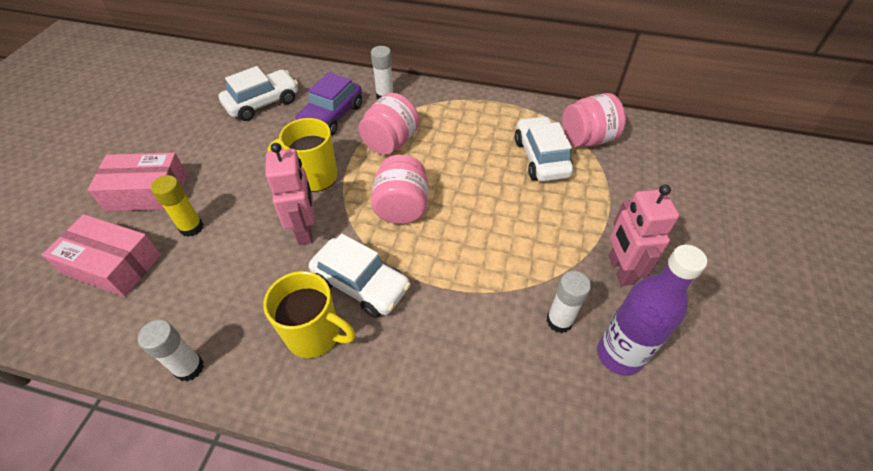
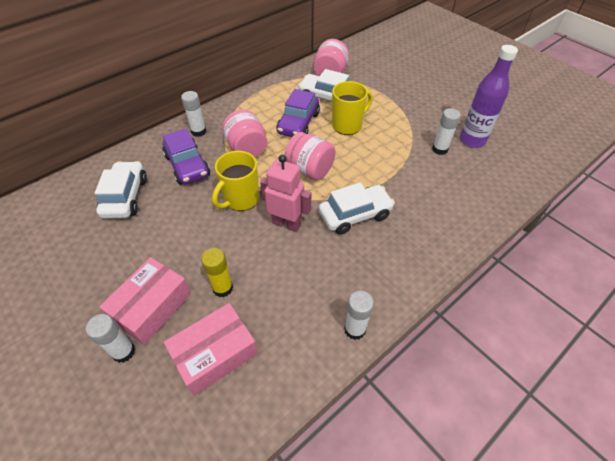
camera: 55 degrees left, 0 degrees up
yellow mug [263,271,356,358] -> yellow mug moved to [332,81,373,135]
pink robot [609,184,679,286] -> none
none -> white glue stick [86,314,136,363]
none -> purple car [277,89,320,137]

